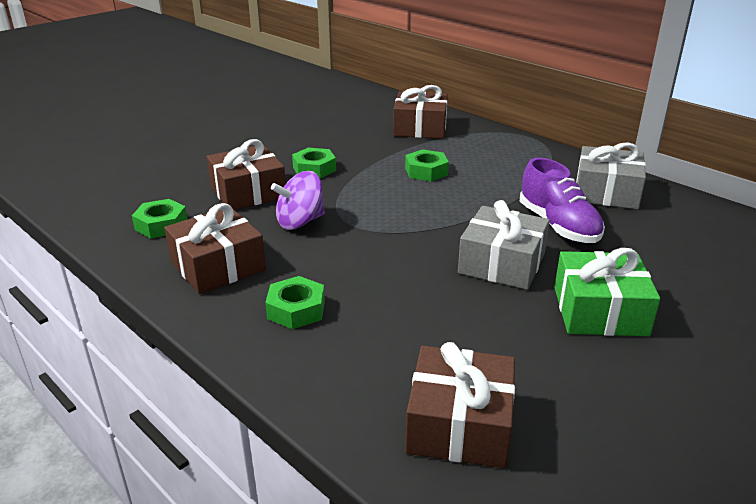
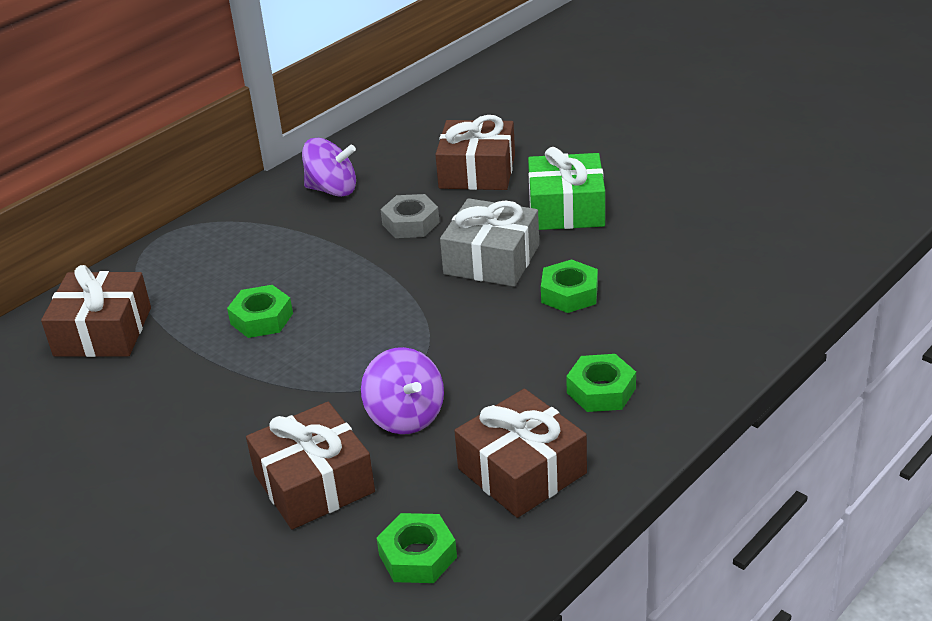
camera: 90 degrees left, 5 degrees up
green nut [292,148,336,179] -> green nut moved to [541,259,598,313]
brown gift [405,342,515,468] -> brown gift moved to [435,115,515,190]
purple shoe [520,158,605,243] -> grey nut [380,194,440,238]
grey gift [576,142,646,209] -> purple spinning top [302,138,356,197]

